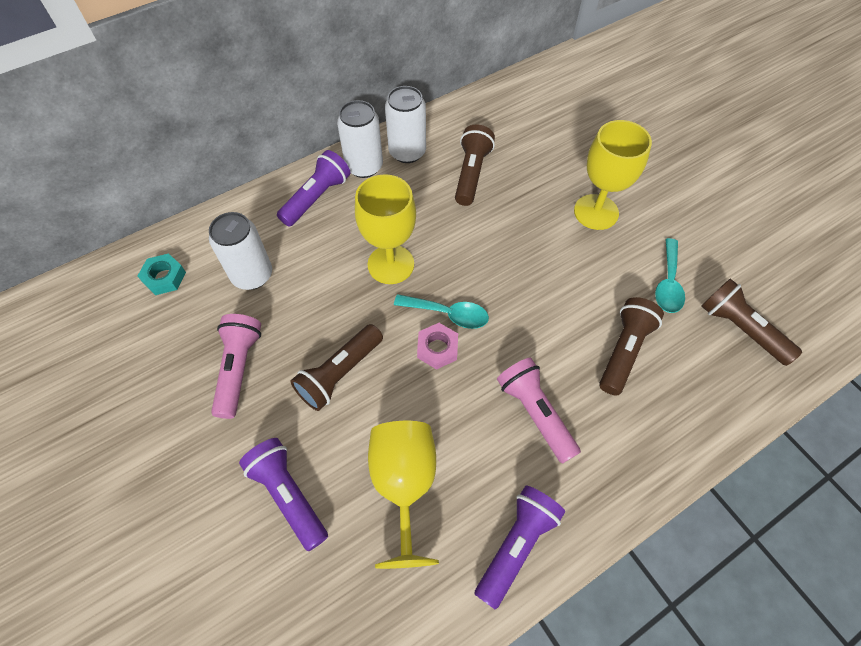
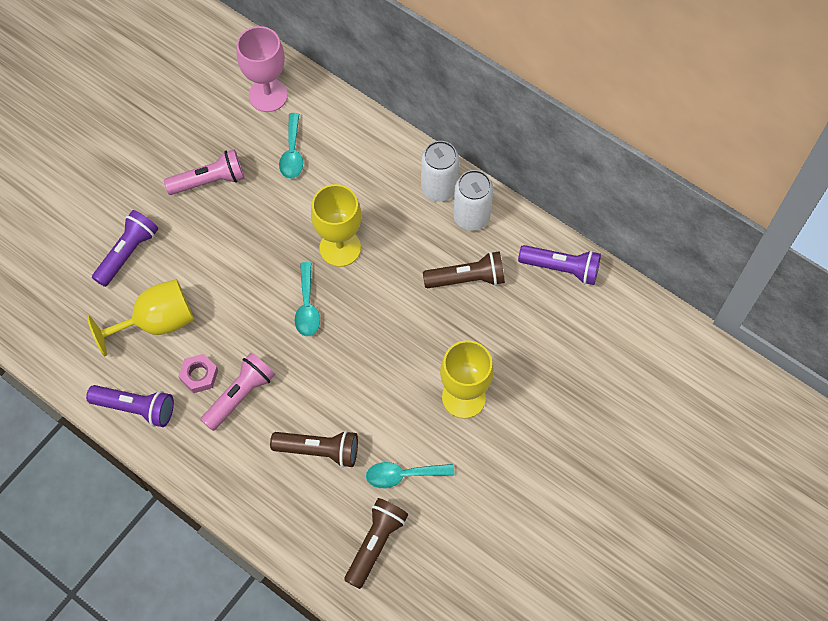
camera: 70 degrees right, 5 degrees up
turquoise nut [138,253,186,295] -> pink goblet [236,26,288,112]
white can [209,212,272,290] -> turquoise spoon [279,113,303,179]
purple flashlight [277,150,351,227] -> purple flashlight moved to [518,245,601,285]
brown flashlight [291,324,383,411] -> none
pink nut [417,323,458,370] -> pink nut moved to [178,354,218,393]

